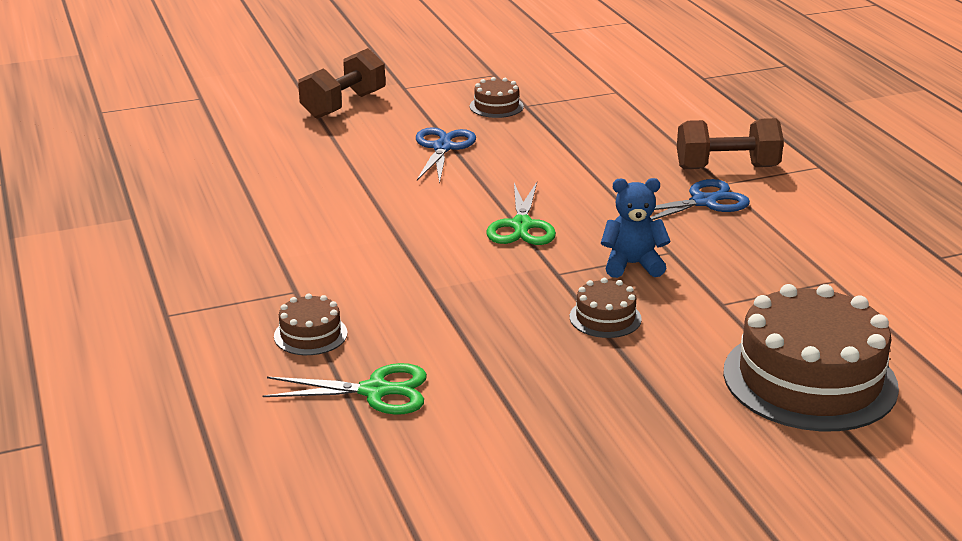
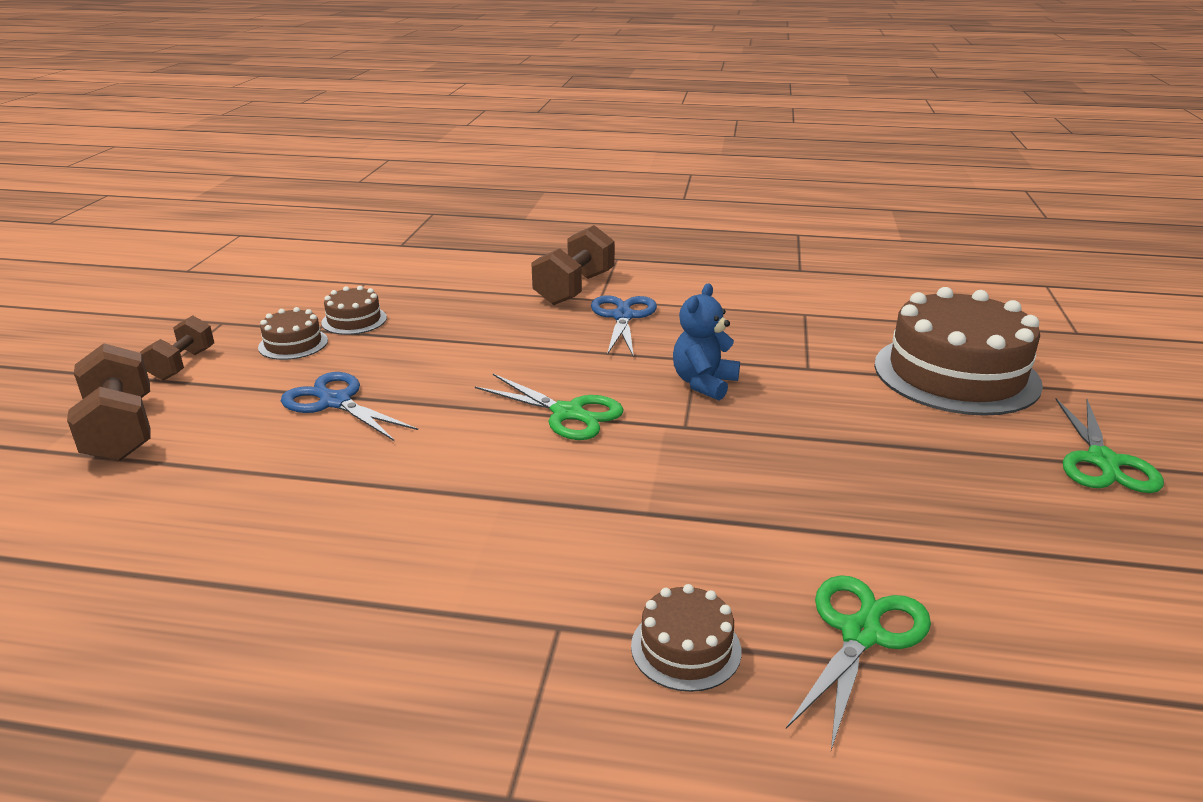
camera: 60 degrees left, 0 degrees up
brown cake [570,278,642,338] -> brown cake moved to [321,286,387,335]
none -> brown dumbbell [140,315,214,381]
none -> green scissors [1055,398,1164,493]

